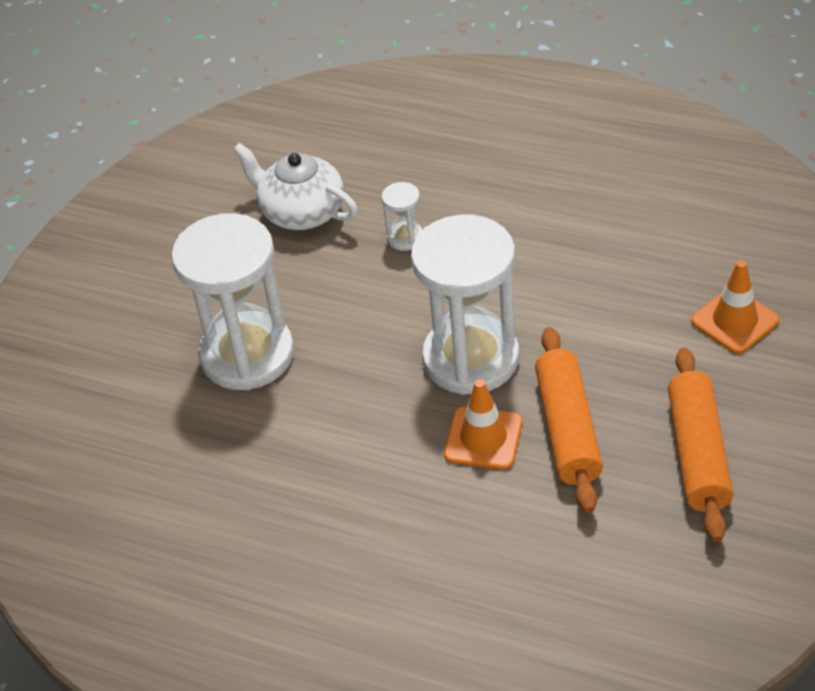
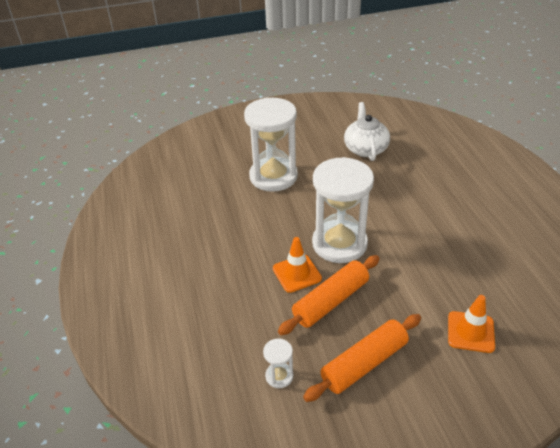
camera: 50 degrees right, 5 degrees down
white hourglass [381,182,423,251] -> white hourglass moved to [263,338,293,388]

